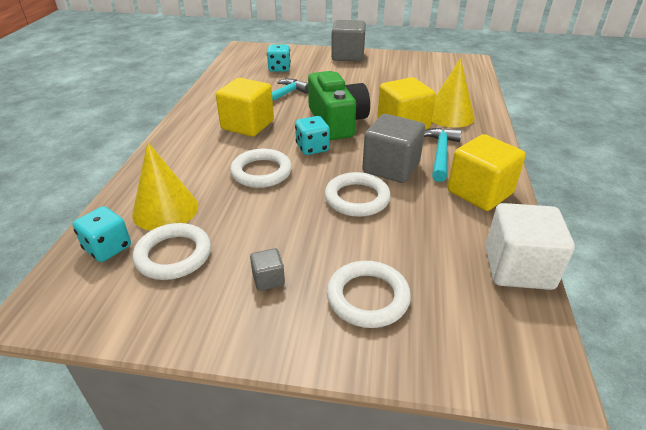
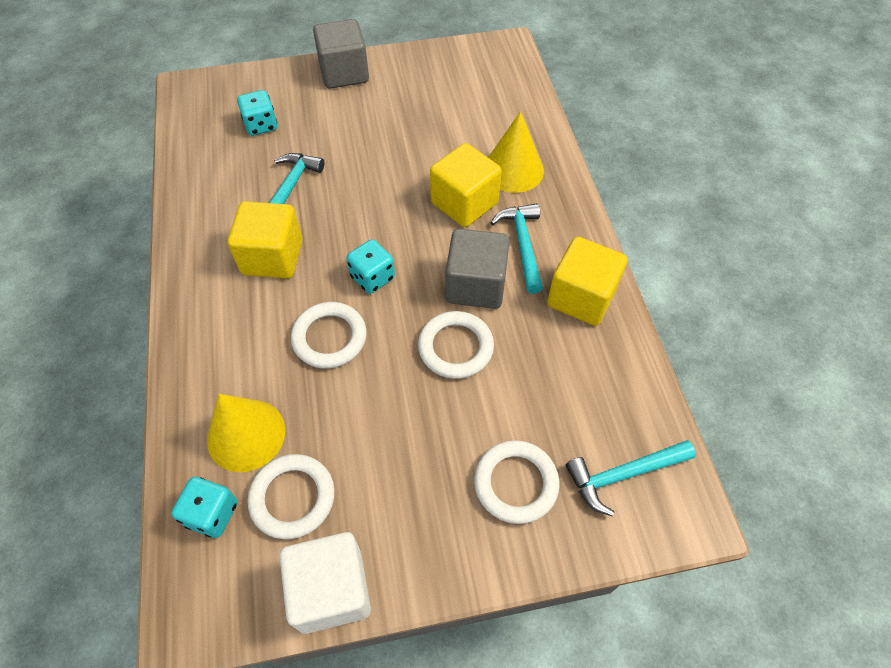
camera: 20 degrees left, 20 degrees up
grey cube [250,248,285,291] -> none
green camera [308,71,370,140] -> none
white cube [485,203,575,290] -> white cube moved to [279,532,371,634]
none -> turquoise hammer [566,440,696,516]

